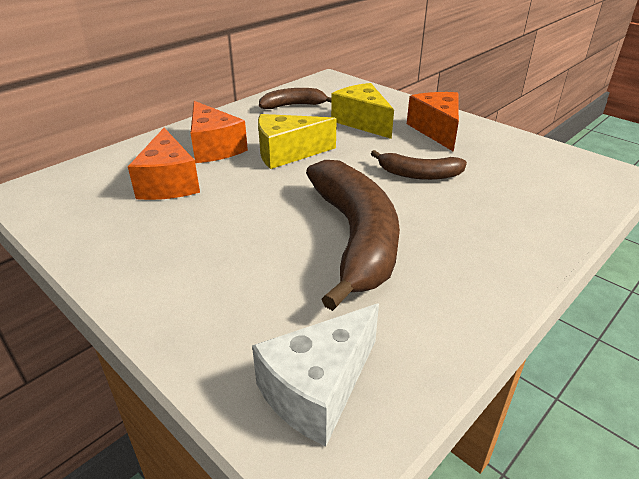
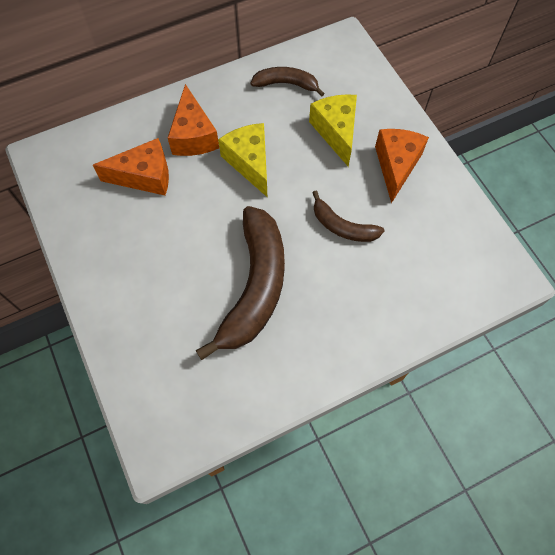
camera: 20 degrees right, 30 degrees up
orange cheese [128,128,200,200] -> orange cheese turned 105 degrees counterclockwise [93,138,169,195]
white cheese [252,304,379,446] -> none
yellow cheese [258,114,337,169] -> yellow cheese turned 60 degrees clockwise [218,123,267,197]

